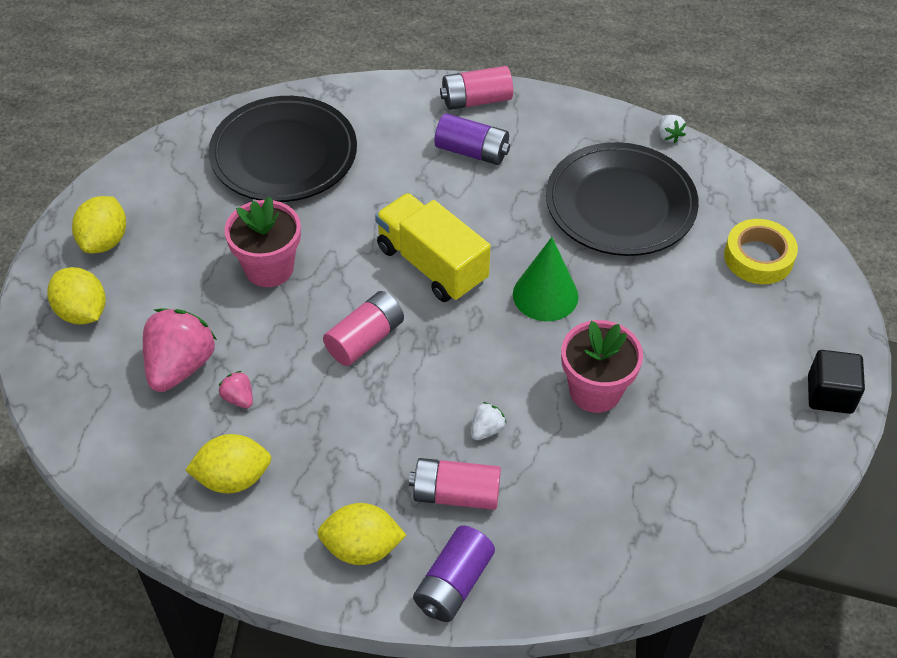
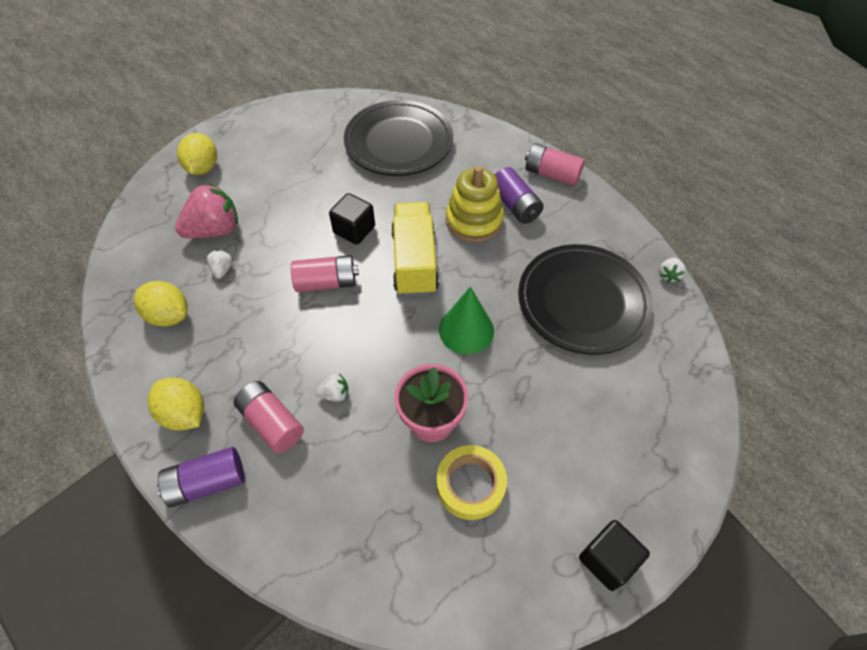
camera: 40 degrees right, 5 degrees up
yellow lemon [72,196,126,253] -> none
pink strawberry [219,371,253,408] -> white strawberry [207,250,233,279]
pink flower pot [225,197,301,287] -> none
yellow tape [724,219,798,284] -> yellow tape moved to [436,445,507,520]
none -> black cube [329,193,375,245]
none -> yellow stacking toy [446,166,504,242]

